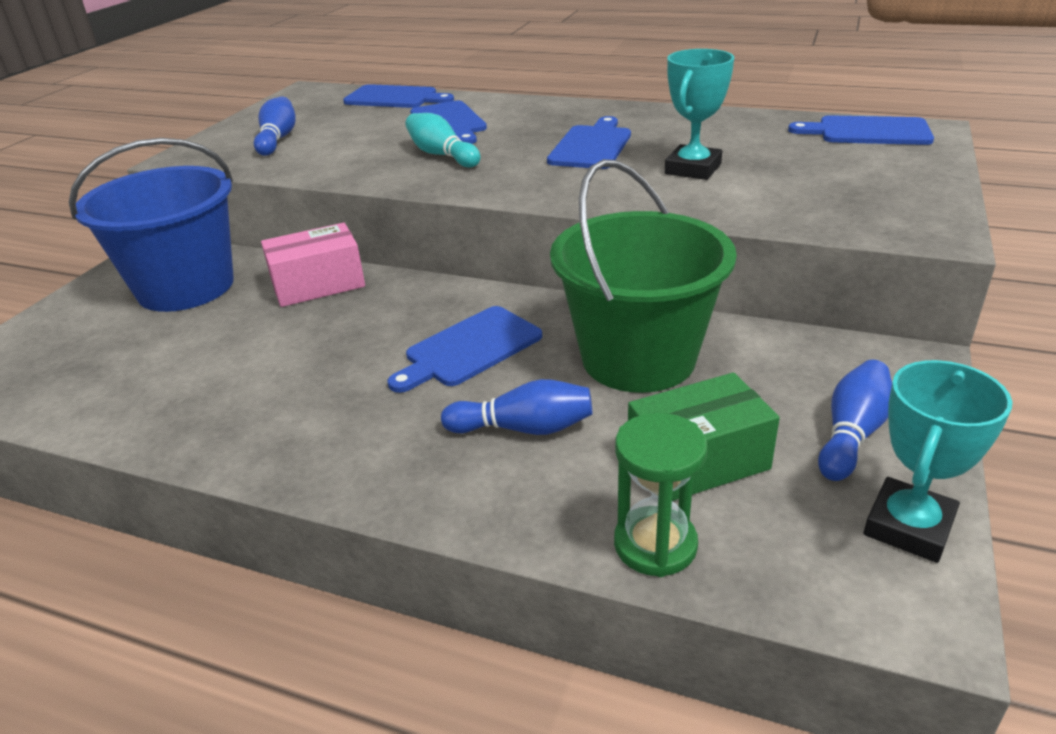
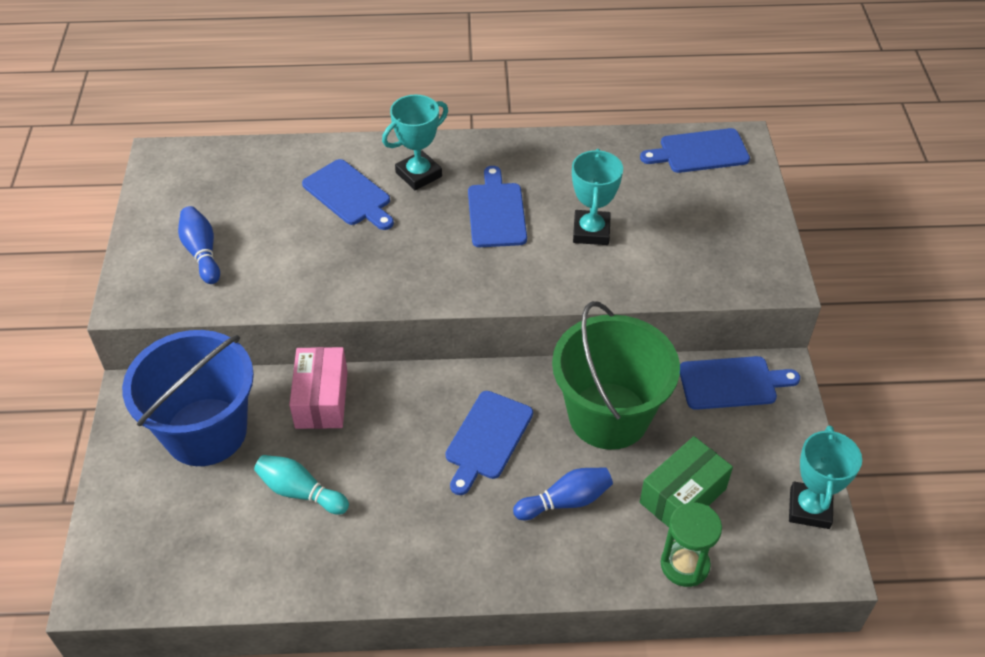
camera: 25 degrees left, 15 degrees up
pink box [261,223,365,307] -> pink box turned 45 degrees counterclockwise [289,347,348,429]
blue cutting board [343,84,454,108] -> blue cutting board moved to [680,356,800,410]
turquoise bowling pin [405,113,481,168] -> turquoise bowling pin moved to [254,455,349,515]
blue bowling pin [818,360,892,481] -> none
none -> turquoise trophy [382,95,448,190]

